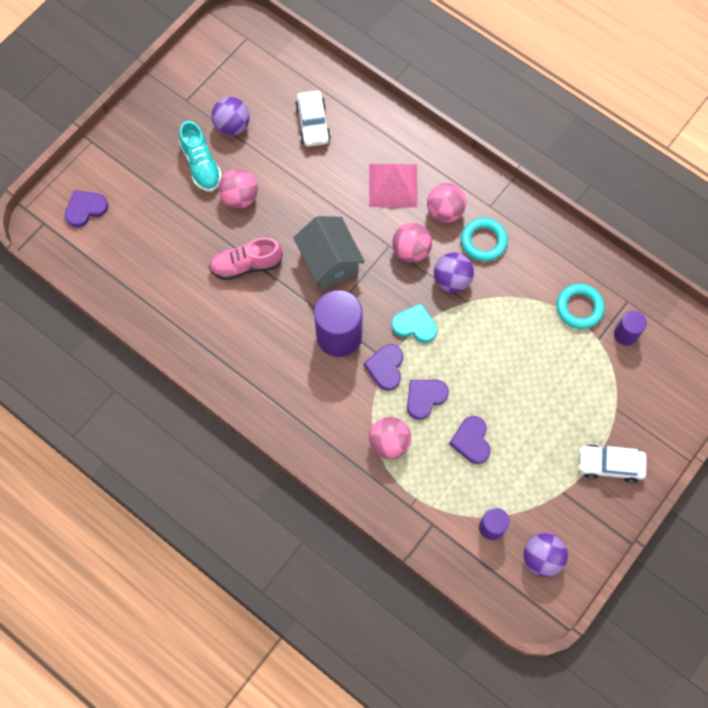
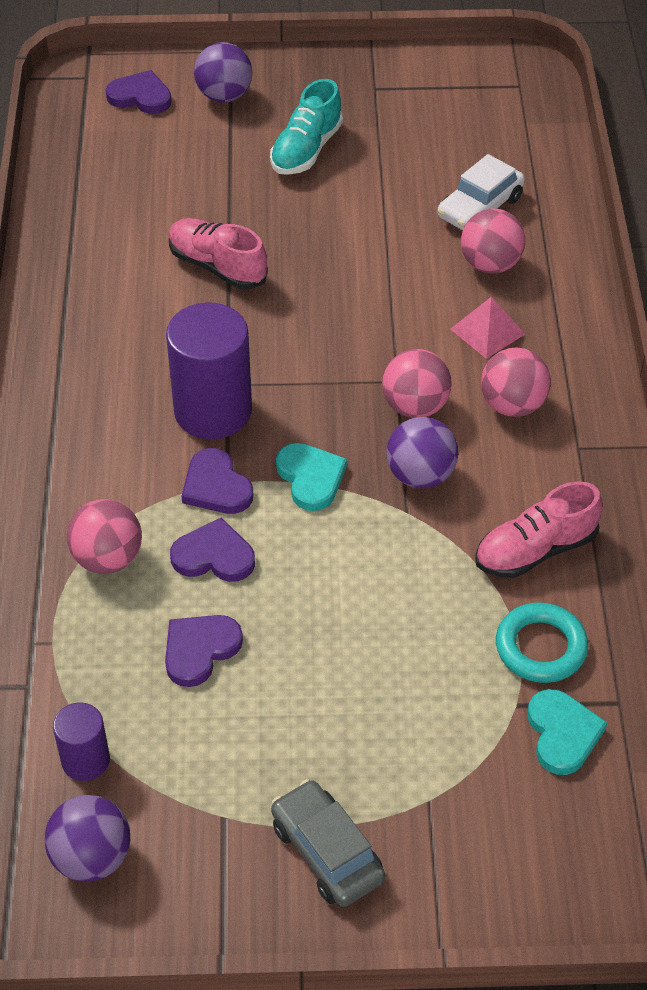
camera: 50 degrees right, 20 degrees down
purple ball [211,97,250,136] -> purple ball moved to [194,42,252,103]
pink ball [219,169,258,209] -> pink ball moved to [461,209,525,274]
grey house [293,216,365,290] -> none
purple heart [364,344,403,391] -> purple heart turned 90 degrees counterclockwise [182,448,253,514]
pink pyramid [369,164,418,207] -> pink pyramid [451,297,525,359], size x0.64
turquoise ring [461,218,508,262] -> none
white car [578,445,647,483] -> grey car [271,779,385,907]
purple cylinder [614,311,647,346] -> turquoise heart [527,689,607,775]
none -> pink shoe [475,481,602,578]

